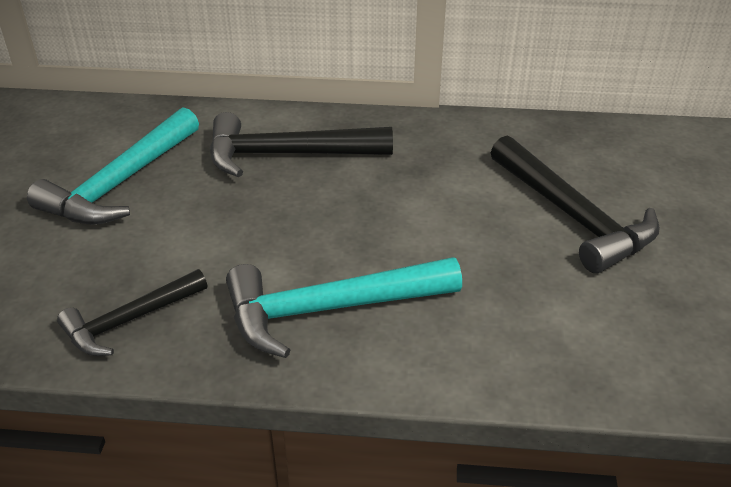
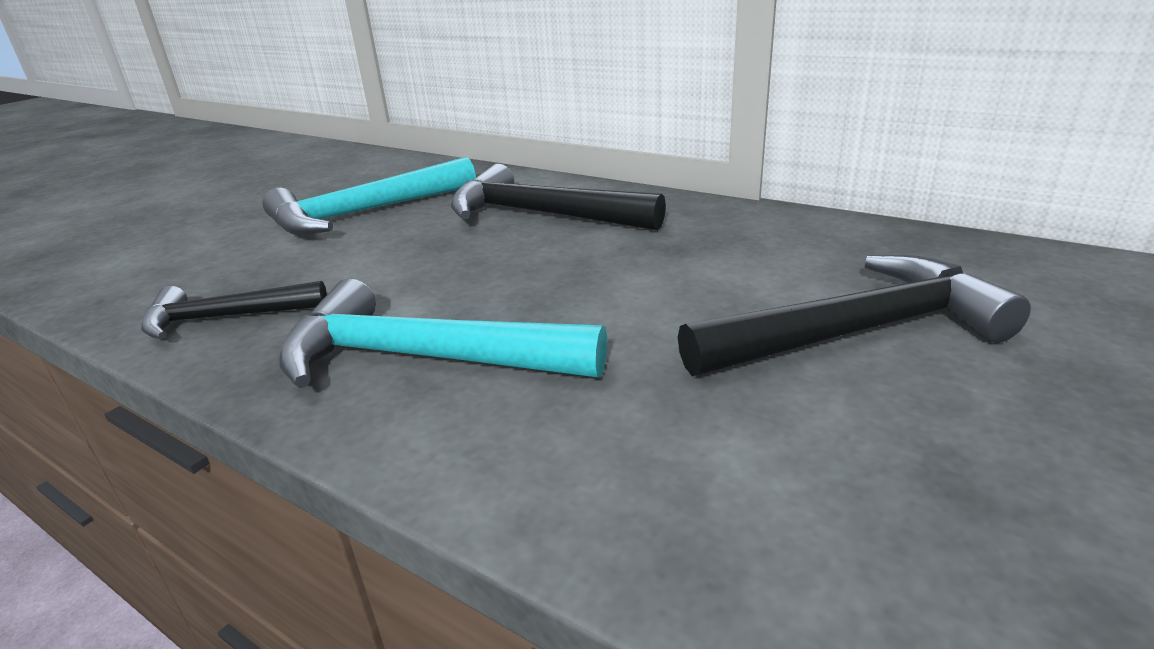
camera: 30 degrees right, 10 degrees down
black hammer [491,135,660,273] -> black hammer turned 105 degrees counterclockwise [678,255,1031,376]

